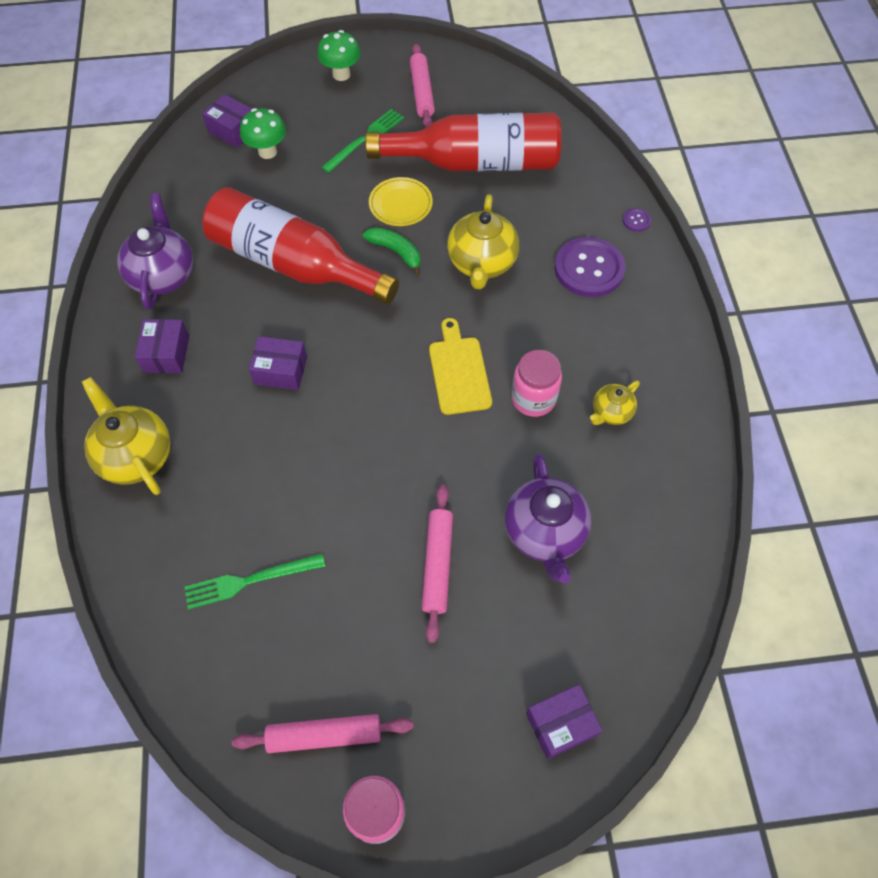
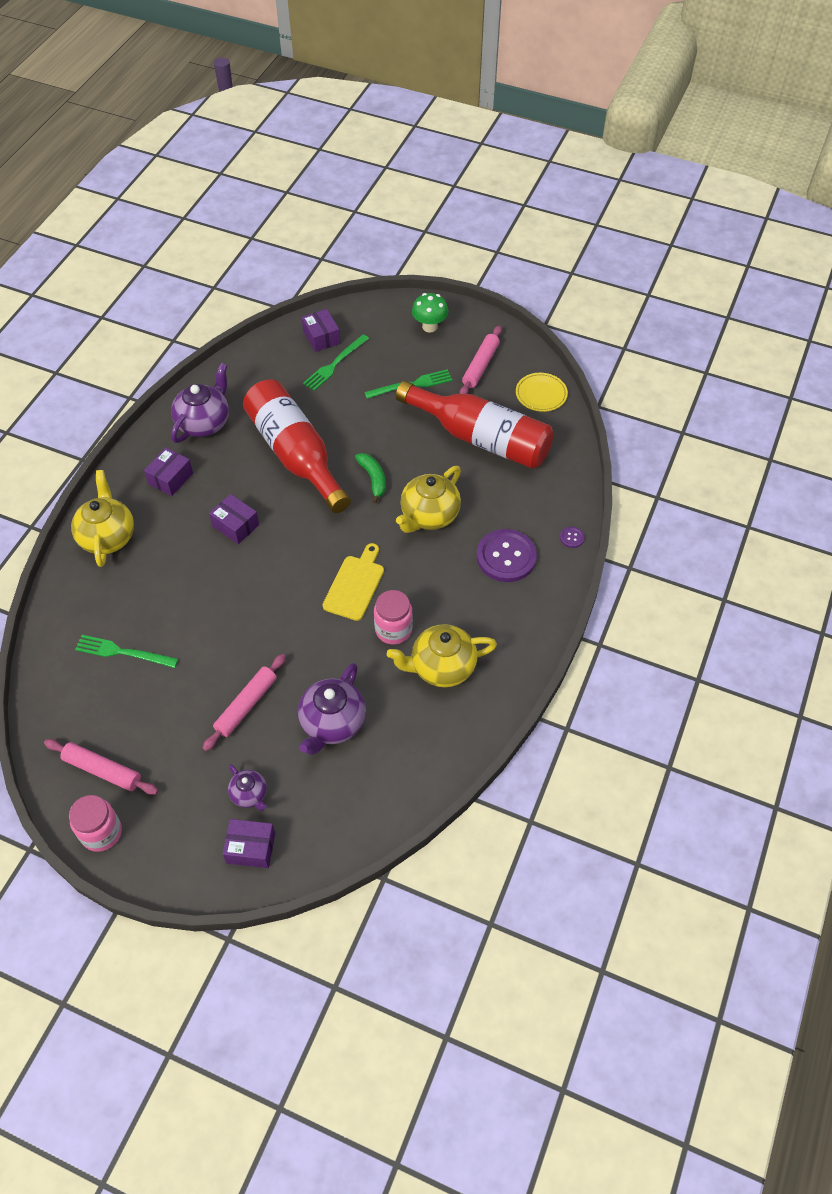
camera: 30 degrees right, 5 degrees down
green mushroom [240,108,286,159] -> green fork [303,334,369,391]
yellow plate [369,177,433,226] -> yellow plate moved to [516,373,568,412]
yellow teapot [590,381,640,425] -> yellow teapot [387,624,497,687], size x1.82
none -> purple teapot [228,764,267,811]

